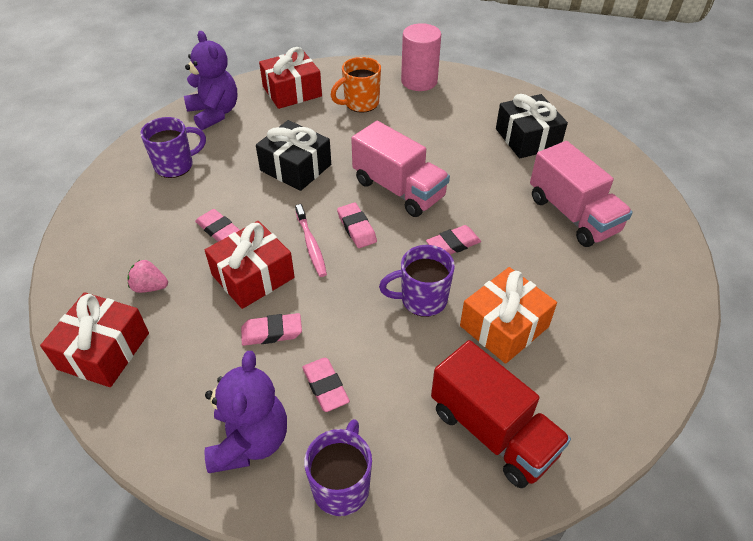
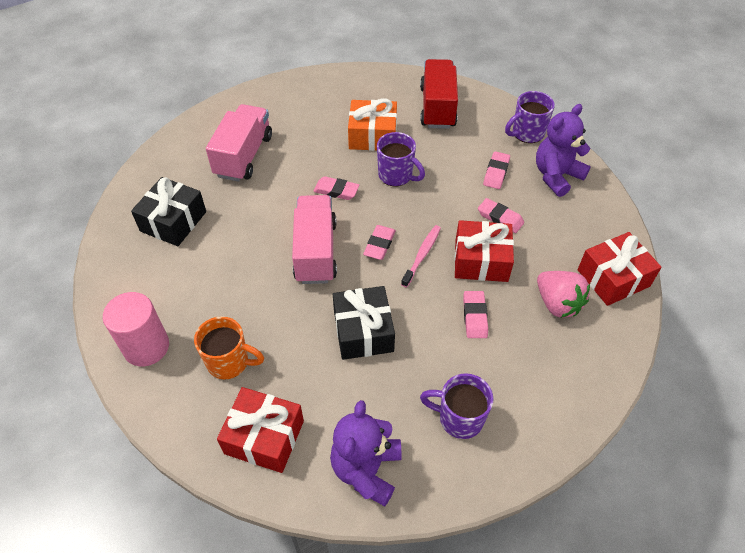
camera: 135 degrees left, 5 degrees up
pink strawberry [128,260,168,293] -> pink strawberry [537,271,590,318], size x1.63

